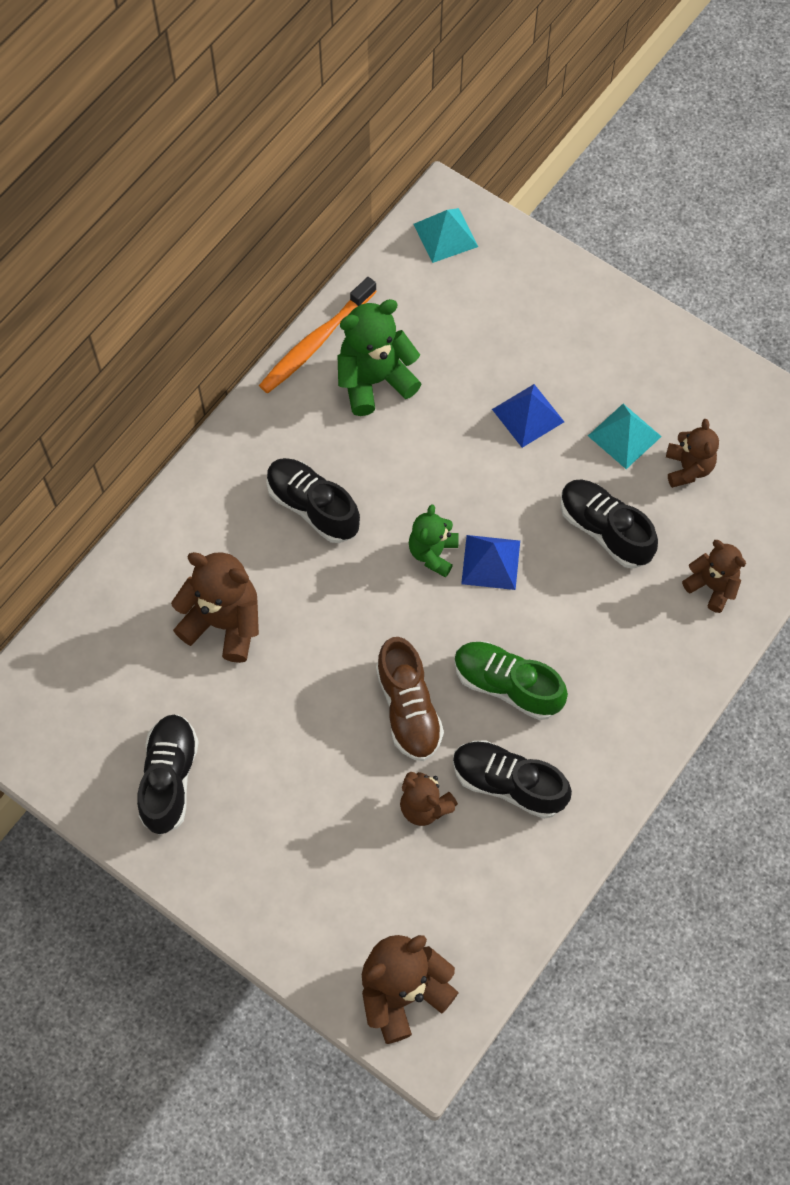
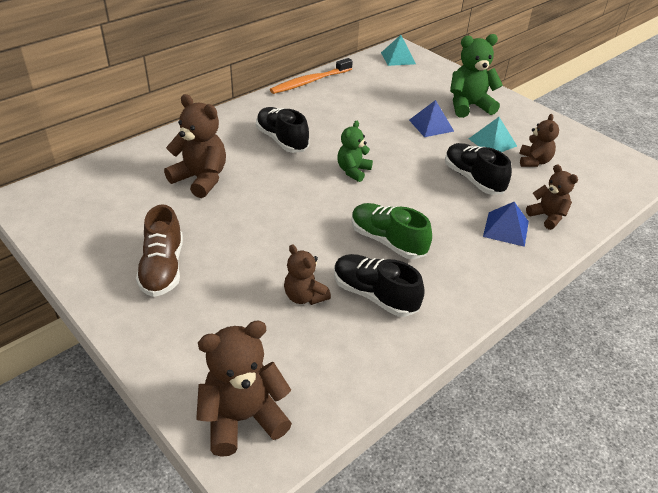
camera: 10 degrees right, 25 degrees down
black shoe [137,714,199,835] -> none
green teddy bear [337,299,421,416] -> green teddy bear moved to [450,34,503,118]
brown shoe [376,637,444,761] -> brown shoe moved to [136,204,183,297]
blue pyramid [461,535,520,590] -> blue pyramid moved to [483,202,529,247]

